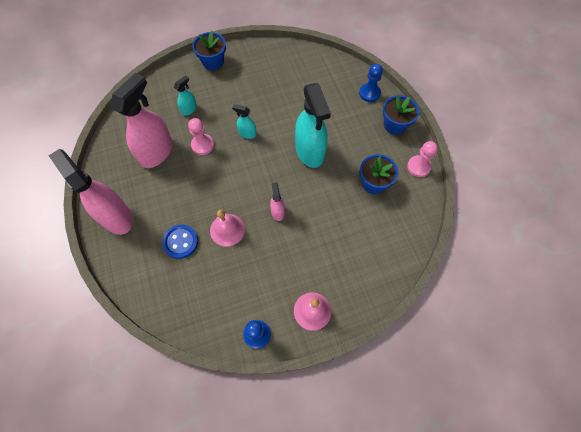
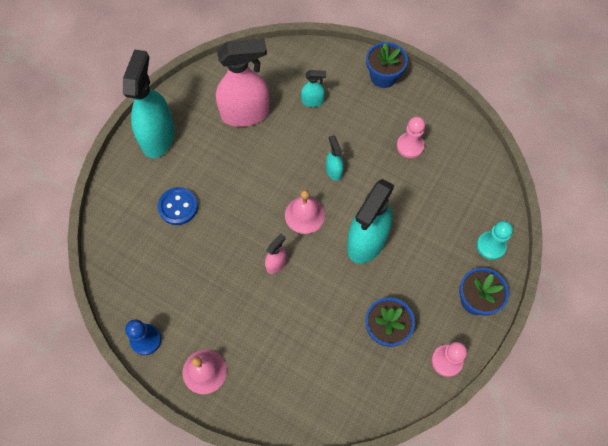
camera: 50 degrees right, 0 degrees up
pink spray bottle [48,149,133,235] -> turquoise spray bottle [123,49,175,158]
pink pawn [188,118,214,155] -> pink pawn moved to [397,116,425,158]
pink bell [210,210,245,247] -> pink bell moved to [285,190,325,234]
blue pawn [359,64,383,102] -> turquoise pawn [477,221,513,260]

